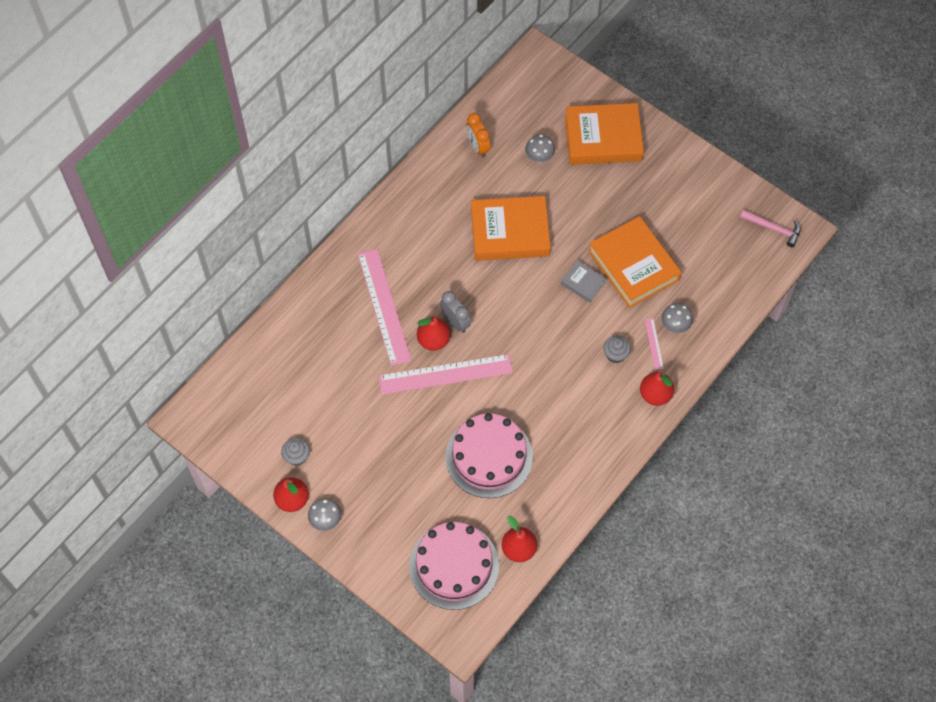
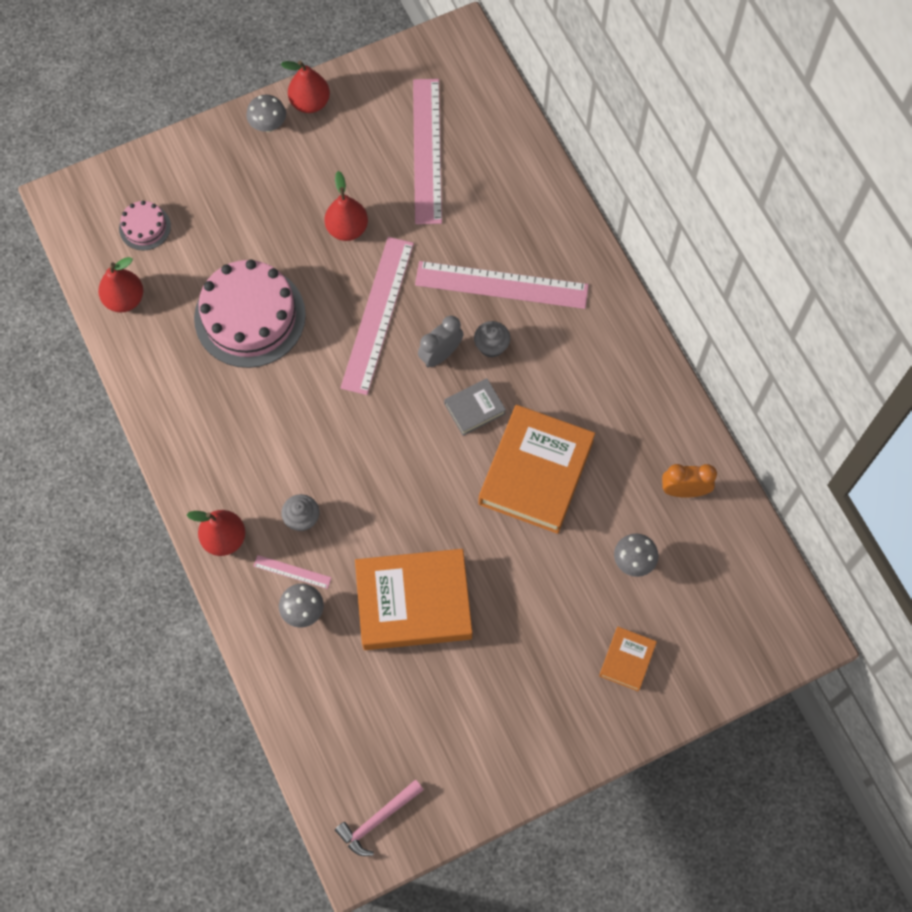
camera: 115 degrees right, 5 degrees up
grey cupcake [281,438,310,466] -> grey cupcake moved to [474,321,510,358]
pink cake [409,522,499,610] -> pink cake [119,201,171,250], size x0.47
red pear [417,316,450,351] -> red pear moved to [324,171,368,241]
grey clock [440,291,471,333] -> grey clock turned 150 degrees clockwise [418,316,463,367]
grey book [561,260,607,303] -> grey book moved to [444,378,506,436]
orange book [565,103,644,165] -> orange book [599,627,657,691], size x0.47
none -> pink ruler [413,79,442,224]

